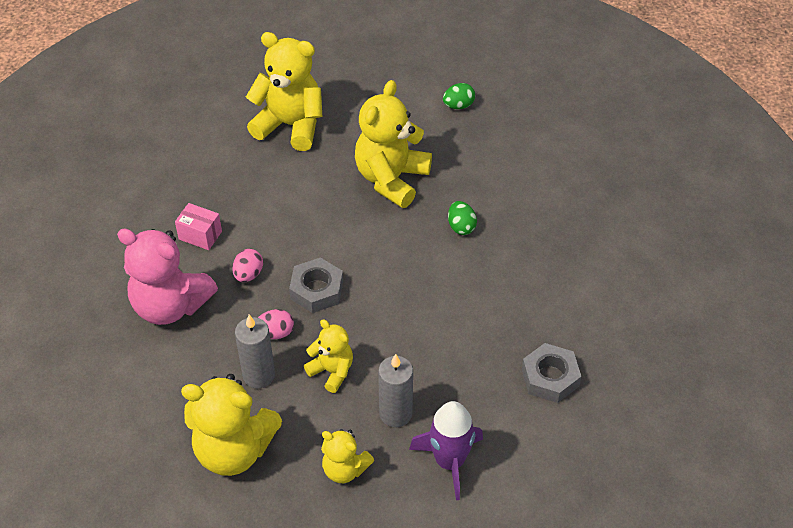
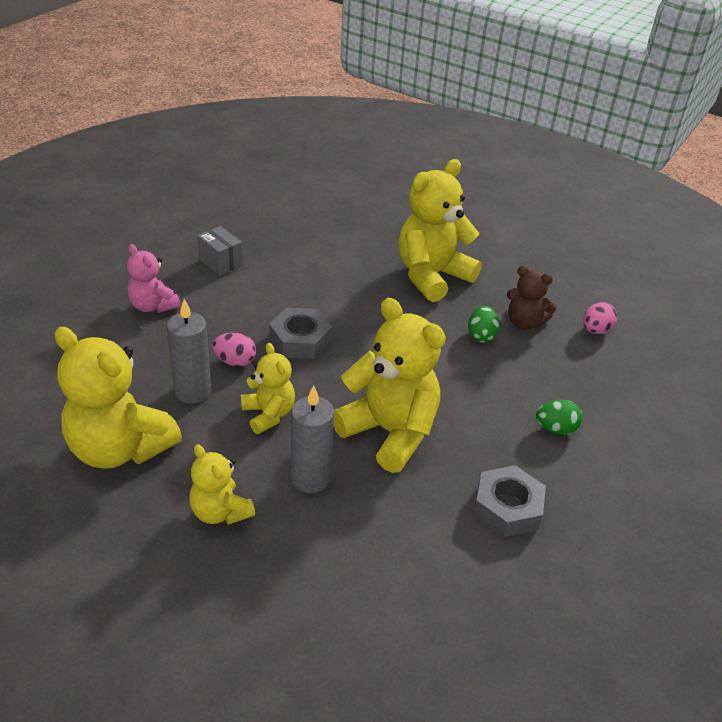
camera: 20 degrees right, 10 degrees down
pink teddy bear [117,228,218,325] -> pink teddy bear [127,244,180,313], size x0.55
pink box [175,203,222,250] -> grey box [197,226,243,276]
pink egg [232,249,263,282] -> pink egg moved to [583,302,617,334]
yellow teddy bear [246,32,322,151] -> yellow teddy bear moved to [334,298,446,473]
purple rocket [409,401,483,500] -> none
green egg [443,83,475,109] -> green egg moved to [536,399,583,435]
none -> brown teddy bear [507,266,557,330]

